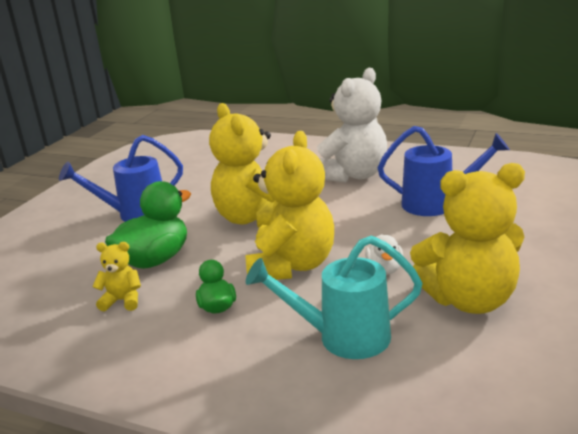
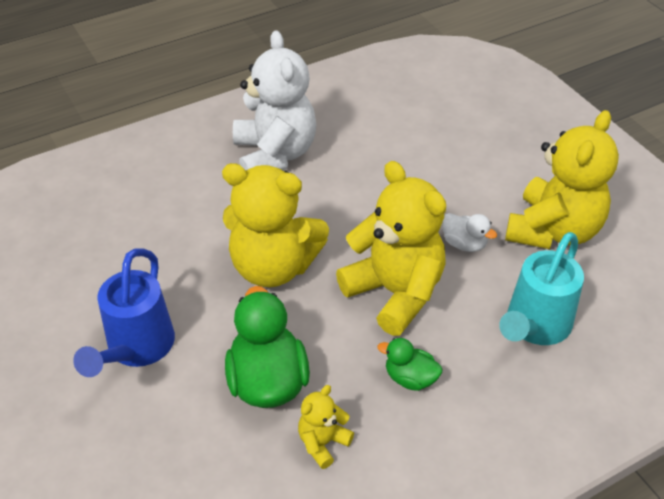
camera: 55 degrees left, 20 degrees up
blue watering can [378,126,510,216] -> none

